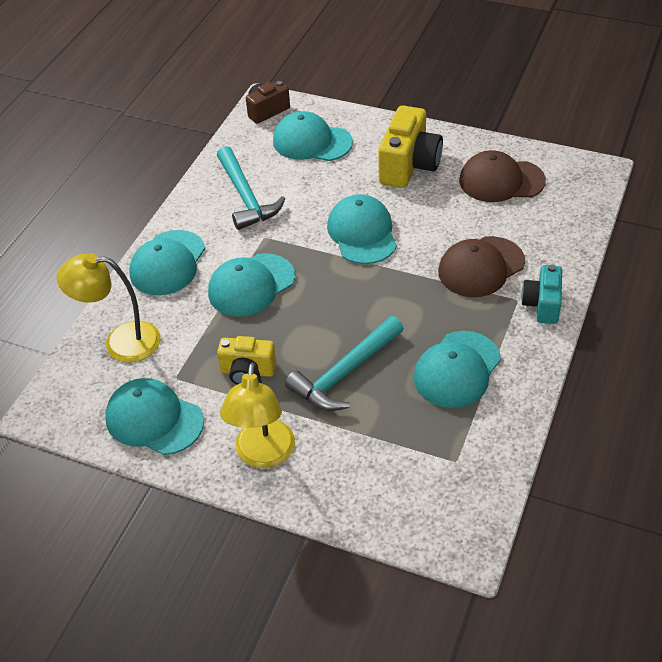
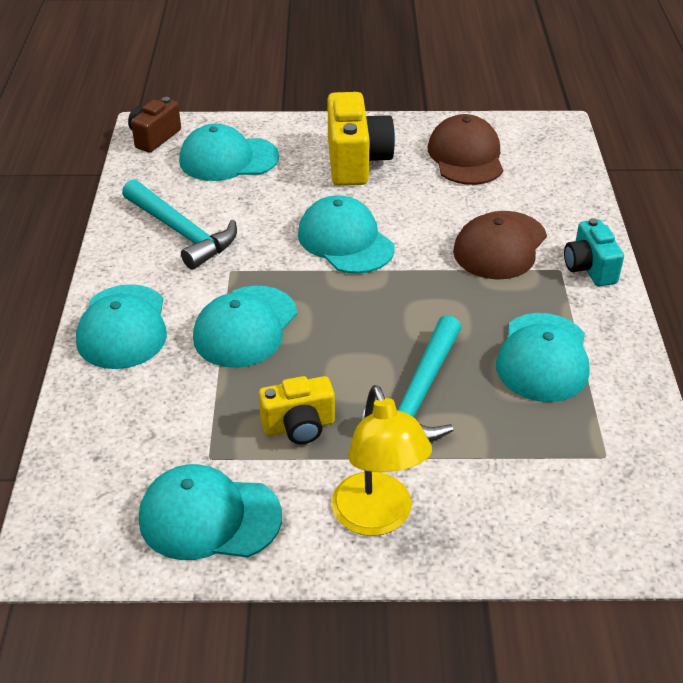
camera: 25 degrees left, 5 degrees down
yellow lamp [57,253,161,363] -> none
brown cap [459,150,546,202] -> brown cap turned 105 degrees clockwise [428,114,503,185]

